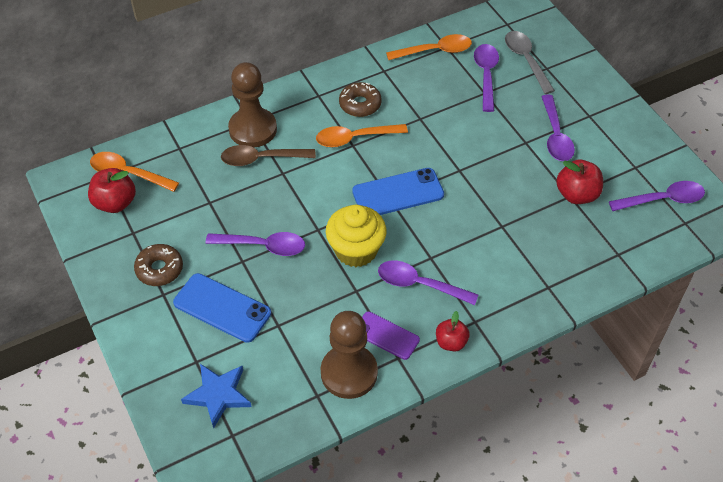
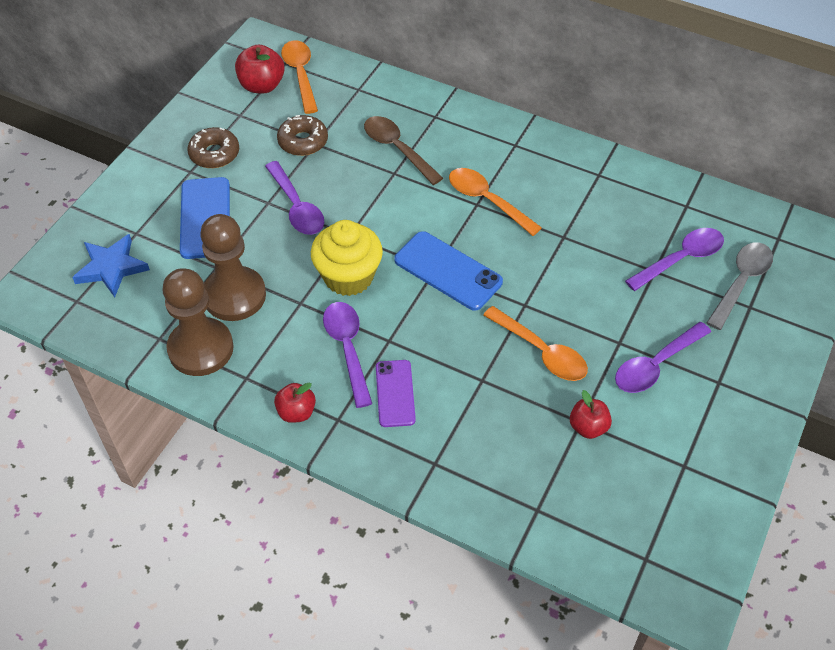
camera: 55 degrees right, 0 degrees up
brown pawn [228,62,277,148] -> brown pawn moved to [200,214,266,321]
brown donut [339,82,382,117] -> brown donut moved to [277,115,328,156]
purple phone [362,312,420,360] -> purple phone moved to [376,360,416,427]
orange spoon [386,34,472,60] -> orange spoon moved to [483,306,588,381]
red apple [556,160,603,204] -> red apple [570,390,612,439], size x0.66
purple spoon [609,181,705,211] -> none

